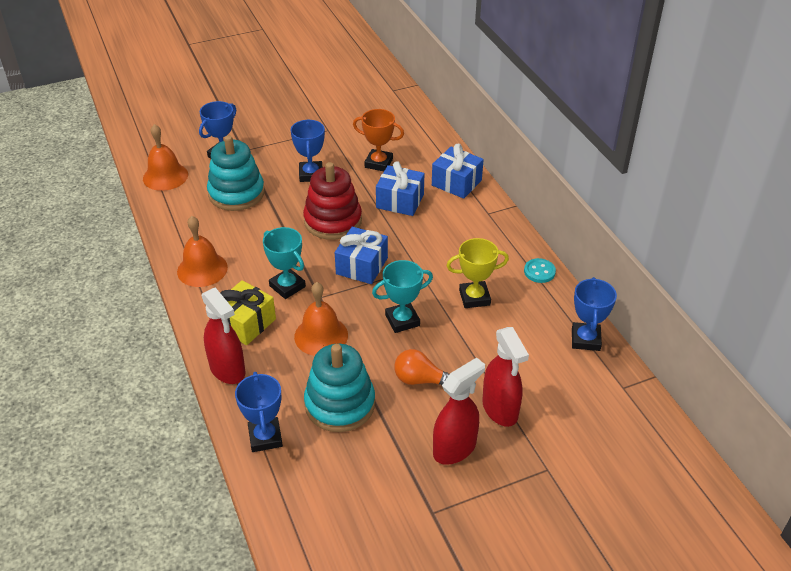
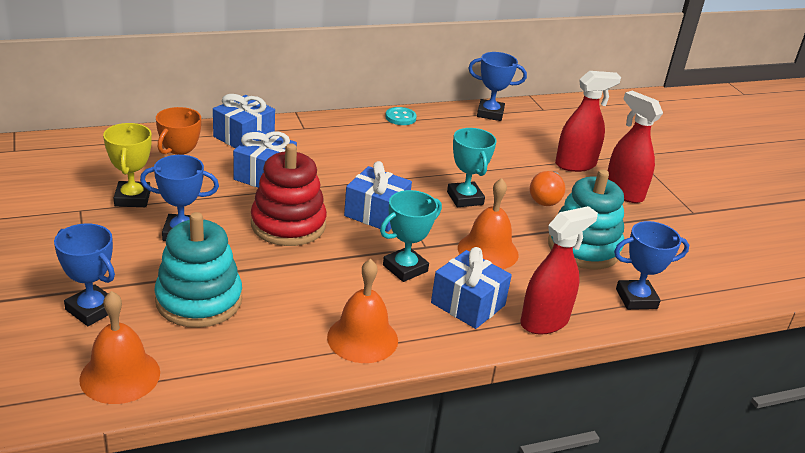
camera: 90 degrees left, 10 degrees down
yellow gift [220,280,276,345] -> blue gift [431,247,512,329]
yellow trophy [446,238,509,308] -> yellow trophy moved to [103,123,152,207]

